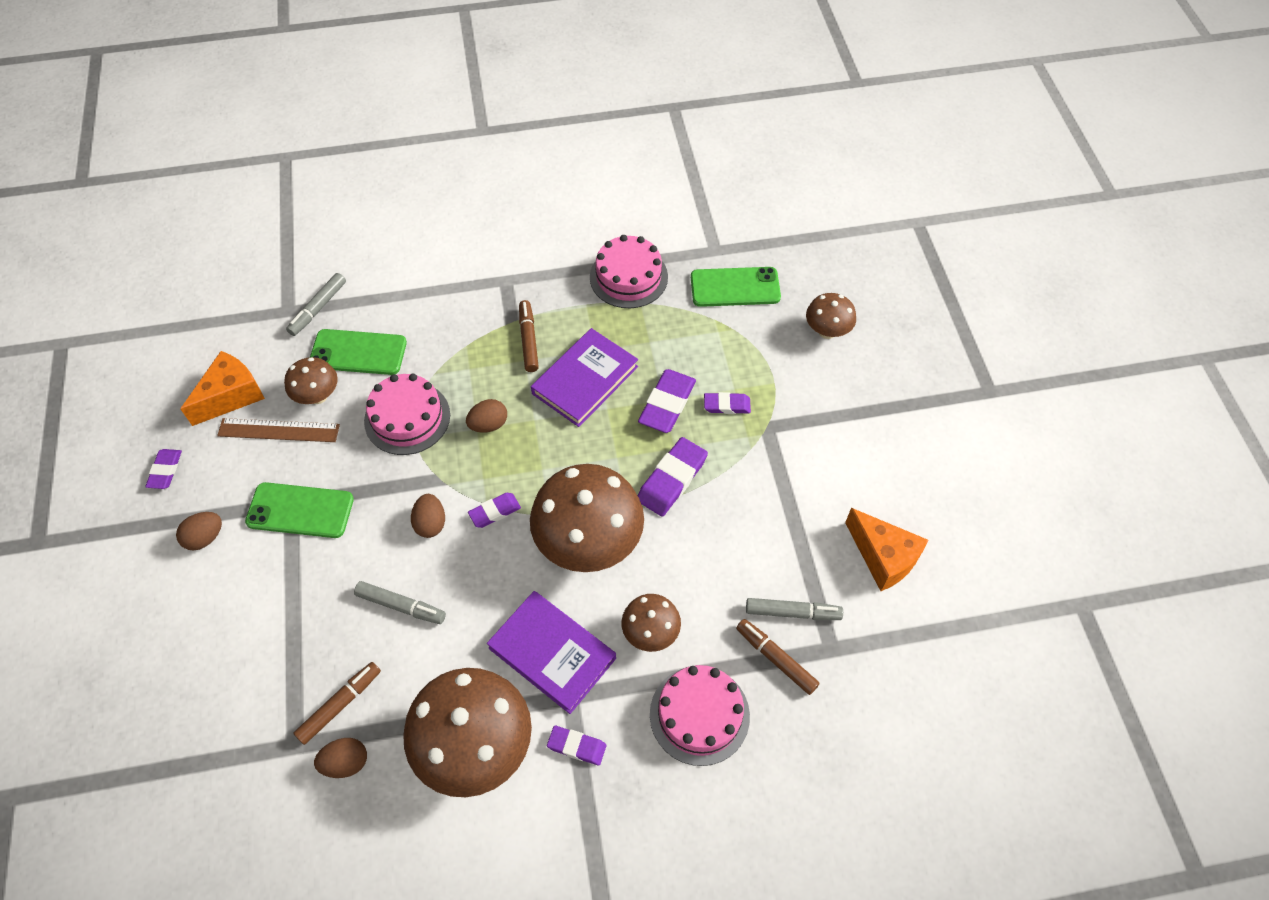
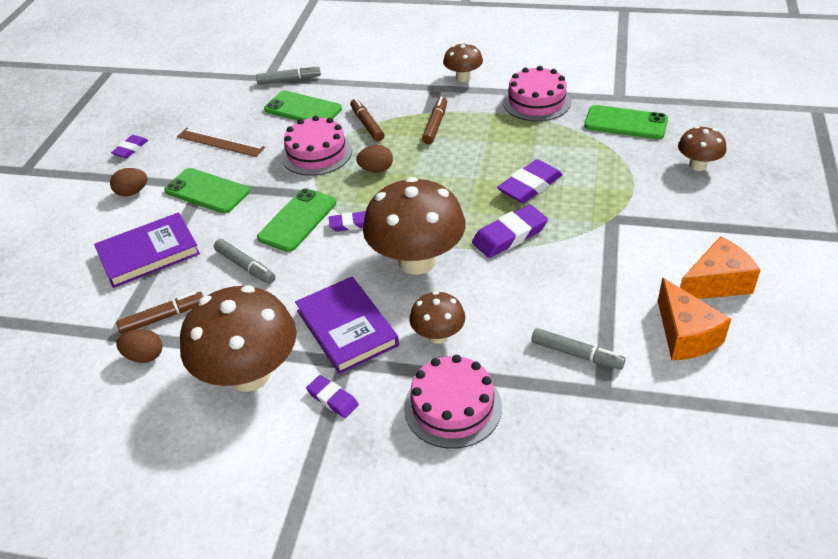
camera: 25 degrees right, 15 degrees down
orange cheese [181,351,265,426] -> orange cheese moved to [680,236,760,299]
brown mushroom [284,357,338,404] -> brown mushroom moved to [443,43,483,82]
grey marker [286,273,346,336] -> grey marker turned 150 degrees counterclockwise [256,65,321,85]
brown egg [411,494,445,538] -> green phone [257,188,336,252]
purple book [531,328,638,427] -> purple book moved to [94,212,200,288]
purple eraser [704,392,751,414] -> none
brown marker [736,619,820,695] -> brown marker moved to [350,98,384,141]

